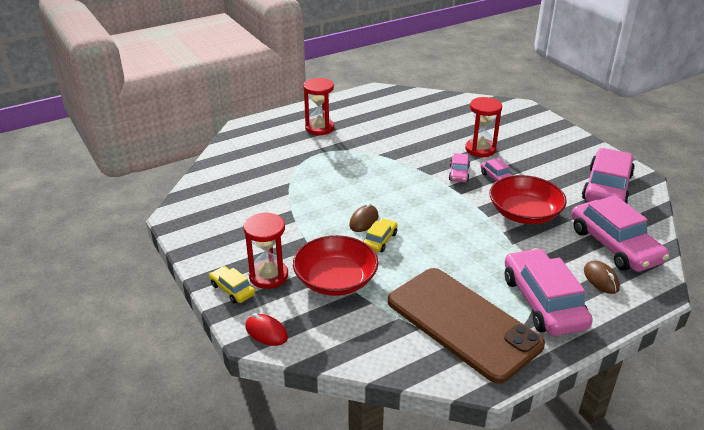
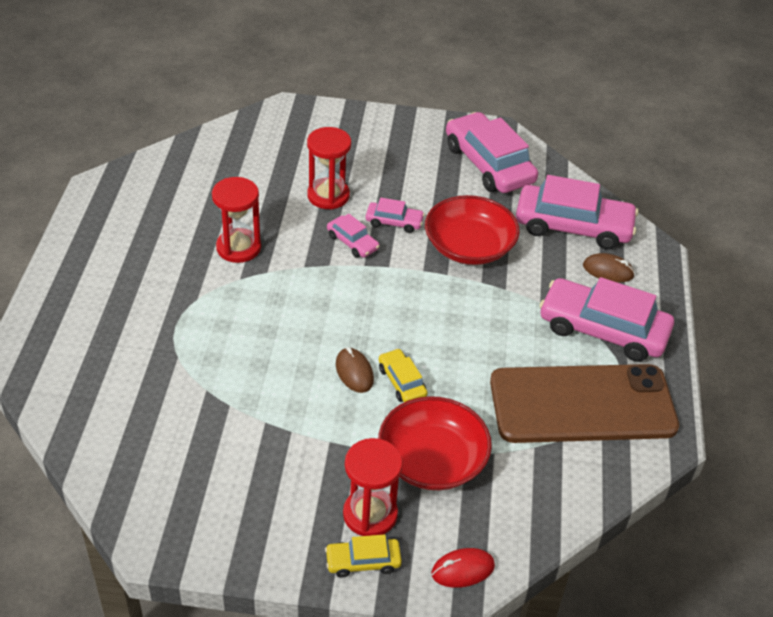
camera: 55 degrees left, 10 degrees up
red hourglass [303,78,334,135] -> red hourglass moved to [212,177,261,263]

